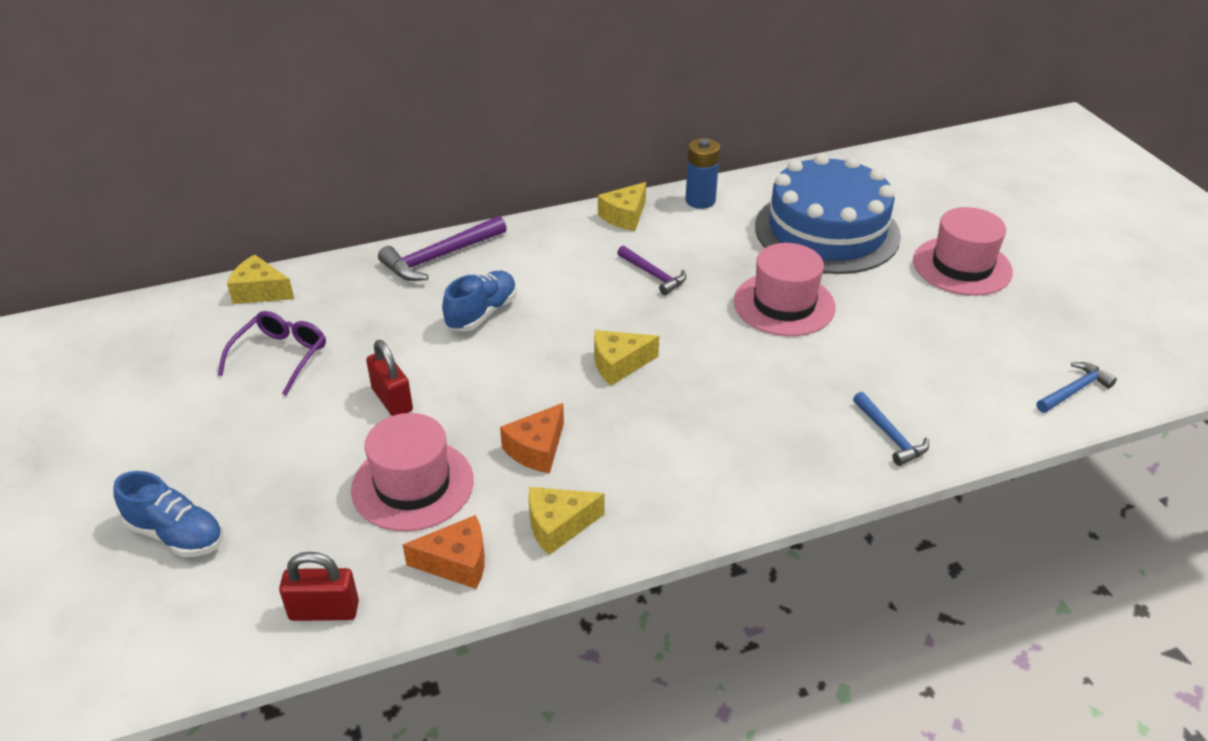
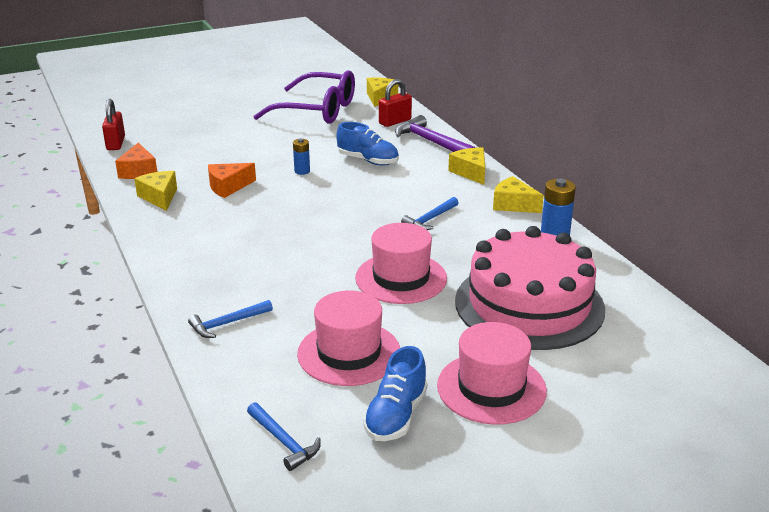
camera: 85 degrees right, 10 degrees down
blue shoe [114,471,223,557] -> blue shoe moved to [363,346,427,441]
purple glasses [218,311,326,396] -> purple glasses [254,70,355,124], size x1.71
pink hat [351,413,474,531] -> pink hat moved to [297,291,400,386]
red padlock [366,340,413,416] -> red padlock moved to [379,79,412,127]
orange cheese [500,403,564,473] -> orange cheese turned 60 degrees counterclockwise [208,163,256,198]
yellow cheese [594,330,659,386] -> yellow cheese moved to [448,148,485,185]
purple hammer [617,246,686,295] -> blue hammer [401,197,459,230]
blue cake [755,153,901,274] -> pink cake [455,226,605,350]
none -> blue battery [293,138,310,175]

